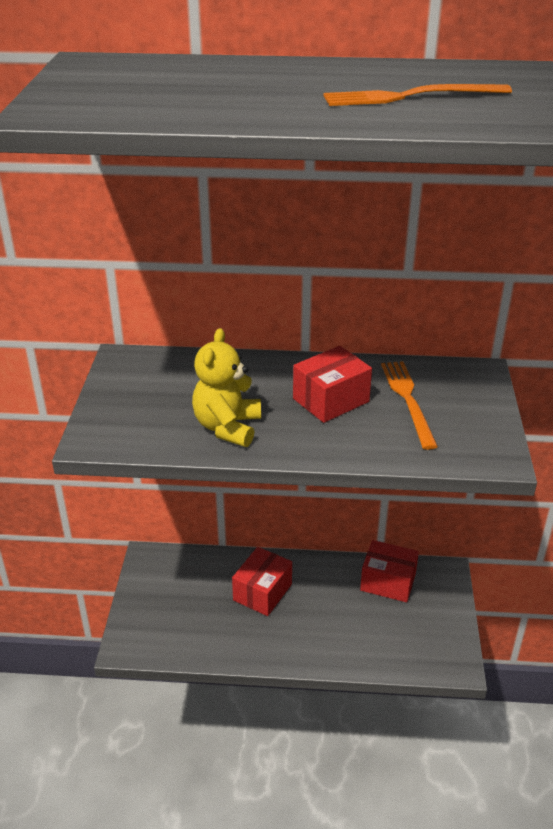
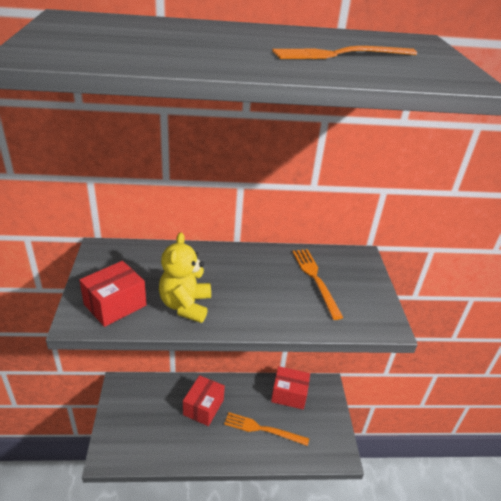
camera: 10 degrees left, 0 degrees up
red box [293,346,372,423] -> red box moved to [79,261,146,327]
none -> orange fork [224,412,309,446]

